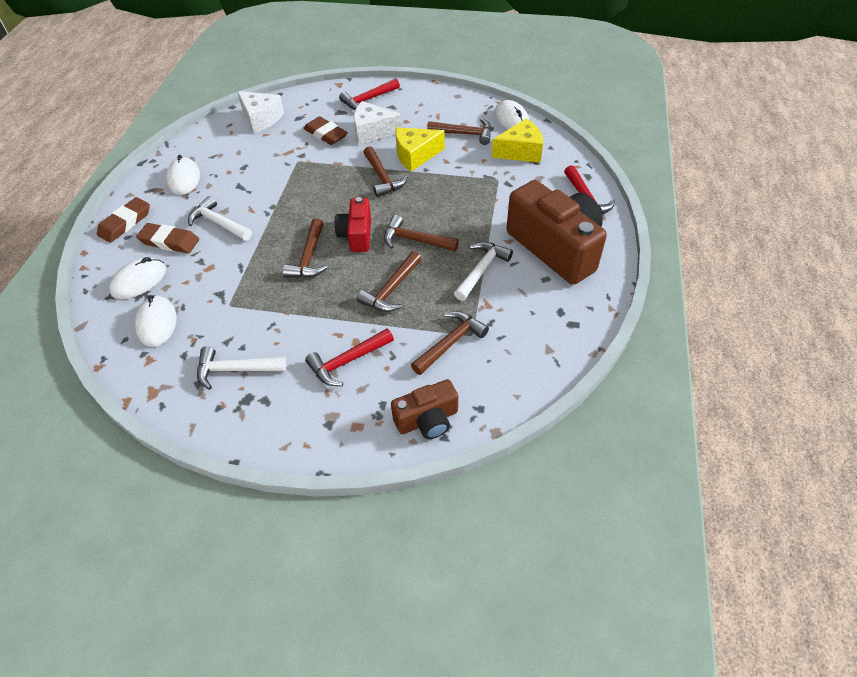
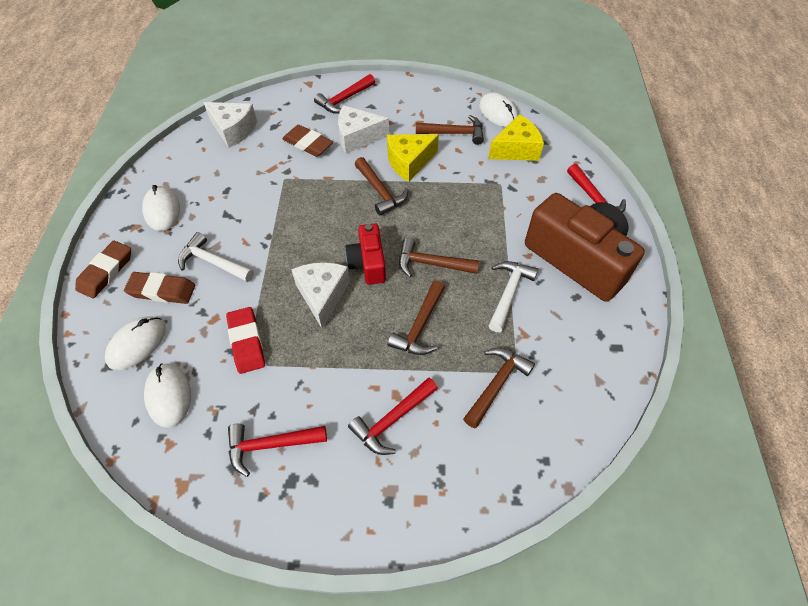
camera: 10 degrees left, 5 degrees up
white hammer [197,346,286,390] -> red hammer [228,424,327,477]
brown hammer [283,218,328,278] -> white cheese [291,262,350,328]
brown camera [391,379,458,439] -> none
none -> red eraser [226,307,265,374]

